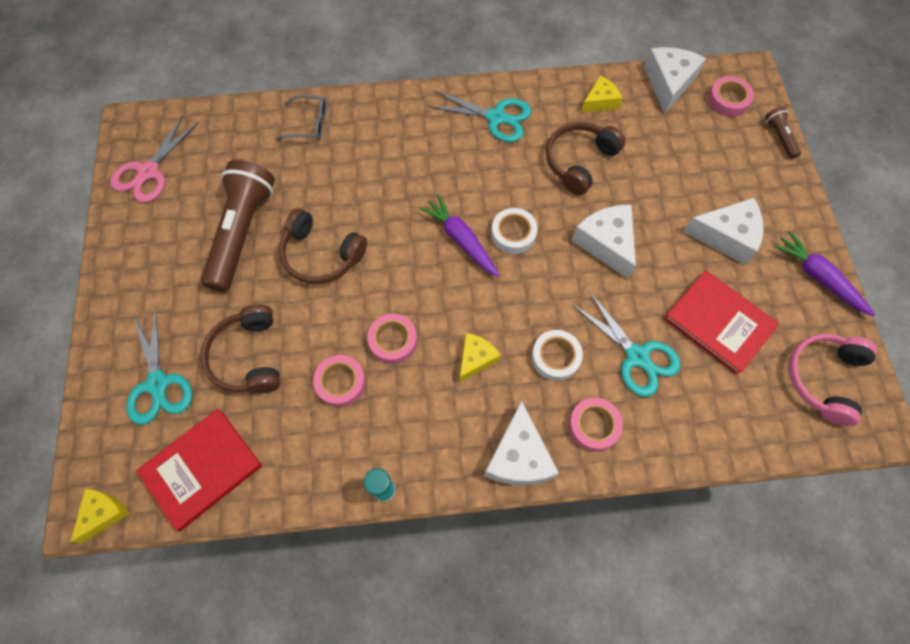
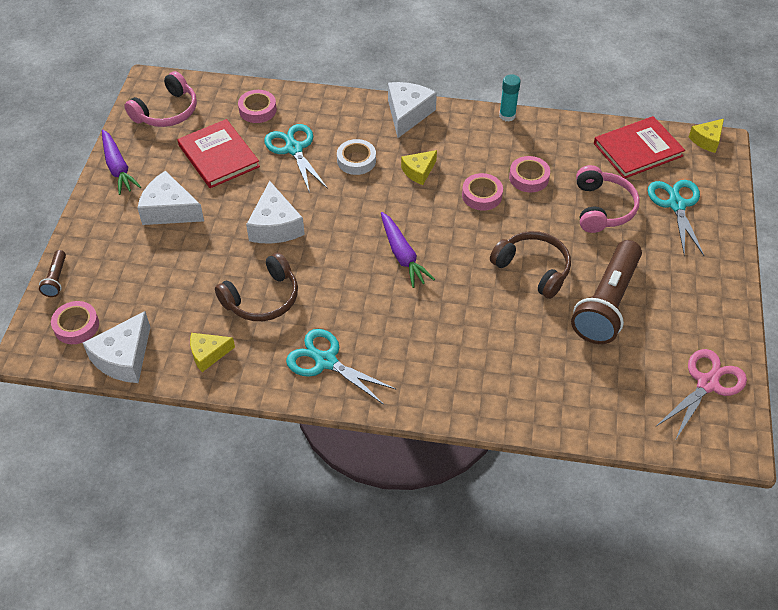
camera: 165 degrees left, 15 degrees down
brown headphones [201,304,281,394] -> pink headphones [576,165,640,233]
grey glasses [276,95,327,140] -> none
white tape [491,208,538,254] -> none
pink tape [568,398,623,451] -> pink tape moved to [238,90,277,123]

